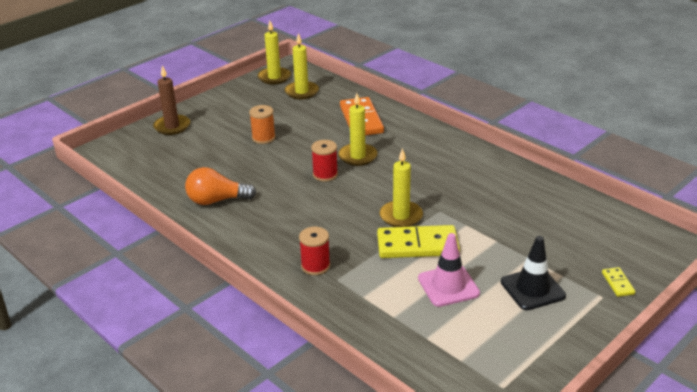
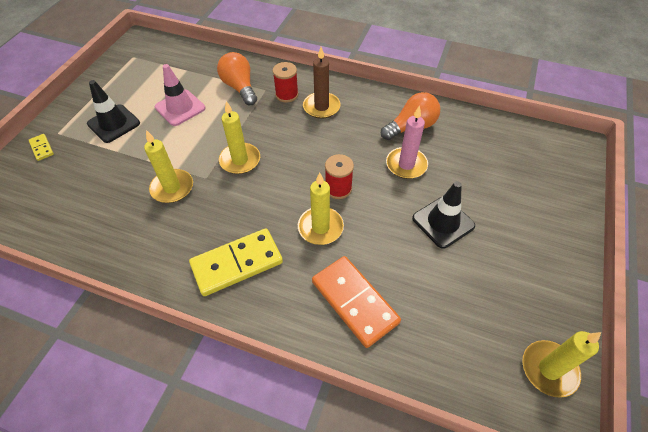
camera: 155 degrees right, 20 degrees up
brown candle [153,65,190,135] -> brown candle moved to [303,47,341,119]
orange spool [249,105,276,144] -> black traffic cone [412,181,475,249]
yellow candle [285,33,319,99] -> yellow candle moved to [144,130,193,203]
yellow domino [377,225,460,258] -> yellow domino moved to [189,228,283,296]
none -> orange light bulb [217,52,257,105]
none -> pink candle [386,105,428,179]

